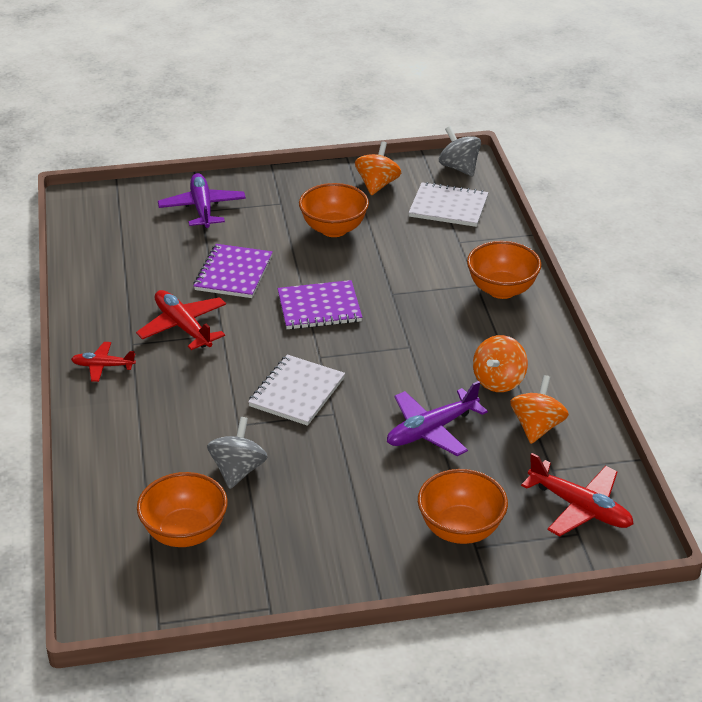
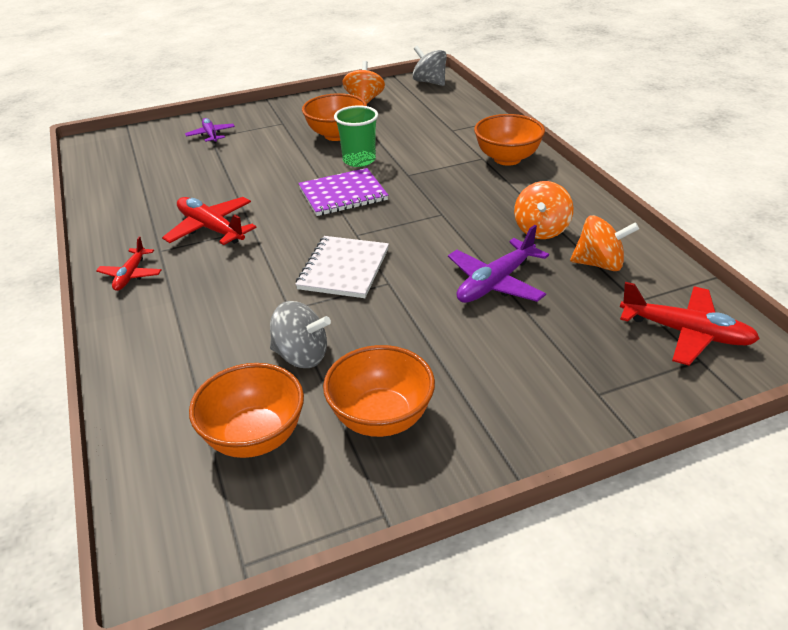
camera: 10 degrees left, 0 degrees up
red plane [71,342,136,382] -> red plane turned 75 degrees counterclockwise [96,237,162,291]
purple plane [158,173,246,228] -> purple plane [185,118,235,143], size x0.61
purple notebook [193,244,273,298] -> none
grey spinning top [207,417,268,489] -> grey spinning top turned 105 degrees clockwise [270,301,331,368]
white notebook [409,182,488,227] -> none
orange bowl [418,469,508,544] -> orange bowl moved to [323,345,435,437]
orange spinning top [510,375,569,444] -> orange spinning top turned 90 degrees clockwise [570,215,639,271]
none -> green cup [334,105,378,167]

